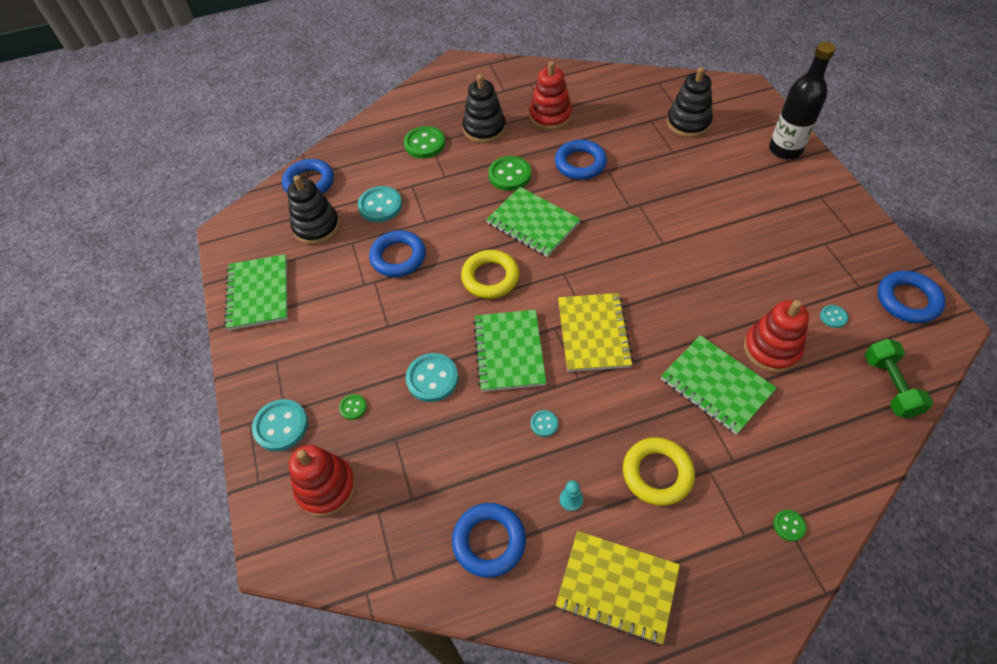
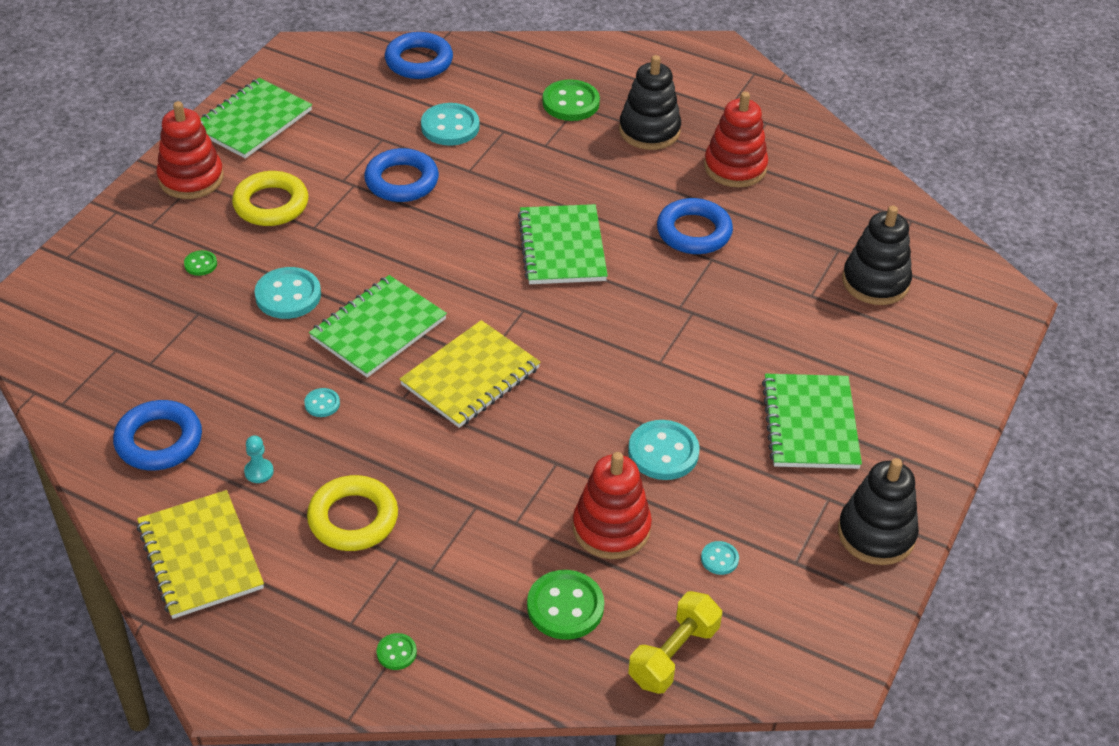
camera: 40 degrees right, 10 degrees down
turquoise button [252,399,308,451] -> turquoise button moved to [628,420,700,480]
black stacking toy [287,175,340,245] -> black stacking toy moved to [838,458,919,565]
red stacking toy [289,445,356,517] -> red stacking toy moved to [157,101,224,199]
yellow ring [461,250,519,299] -> yellow ring moved to [232,171,309,226]
green button [488,156,531,191] -> green button moved to [527,570,604,640]
green notebook [661,335,777,435] -> green notebook moved to [762,374,862,469]
black bottle [769,42,835,159] -> none
green dumbbell [865,339,933,418] -> yellow dumbbell [628,591,722,694]
blue ring [878,271,946,323] -> none

